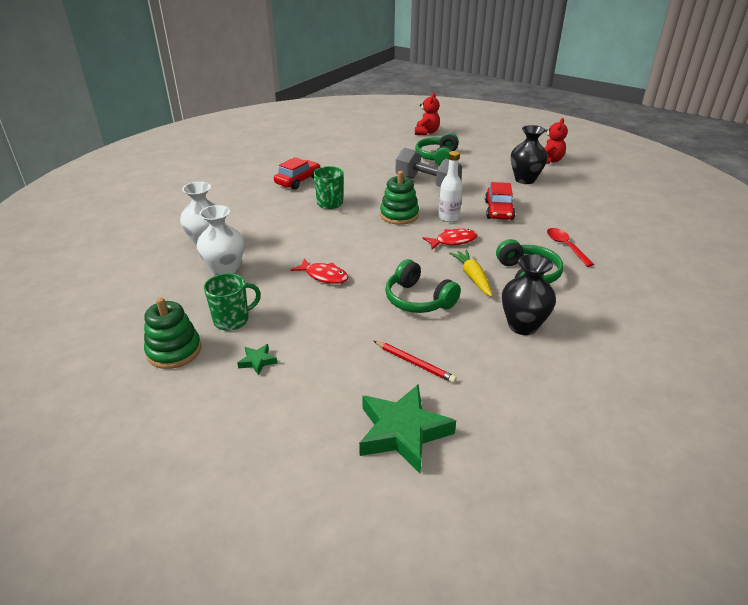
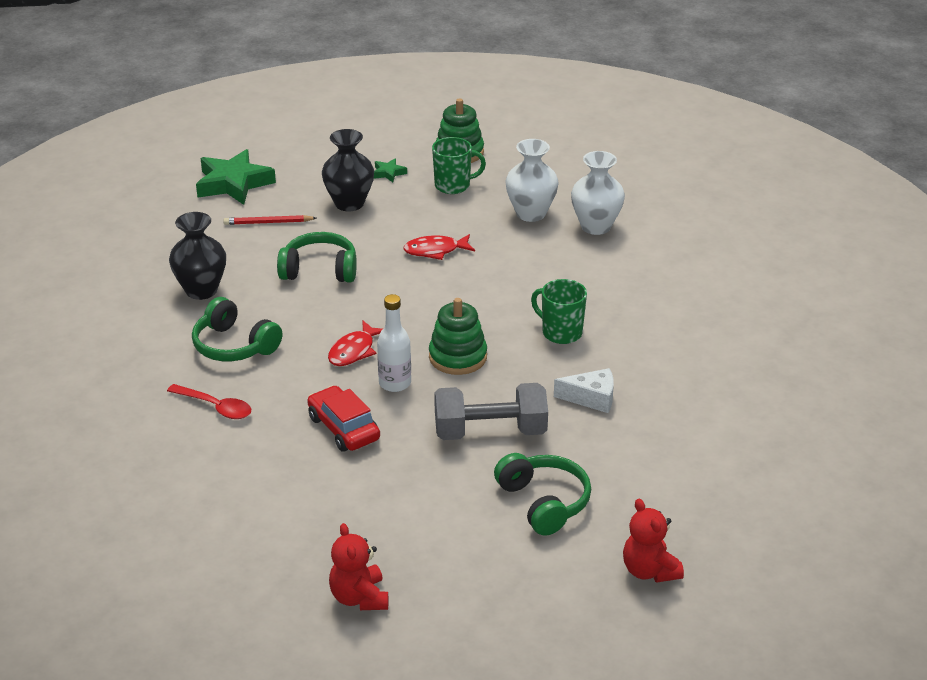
camera: 140 degrees right, 0 degrees up
green mug [204,273,261,331] -> green mug turned 120 degrees counterclockwise [432,137,486,194]
red car [274,157,320,190] -> none
yellow carrot [449,249,492,297] -> none
black vase [511,125,548,184] -> black vase moved to [322,129,374,211]
none -> white cheese [554,368,614,413]

